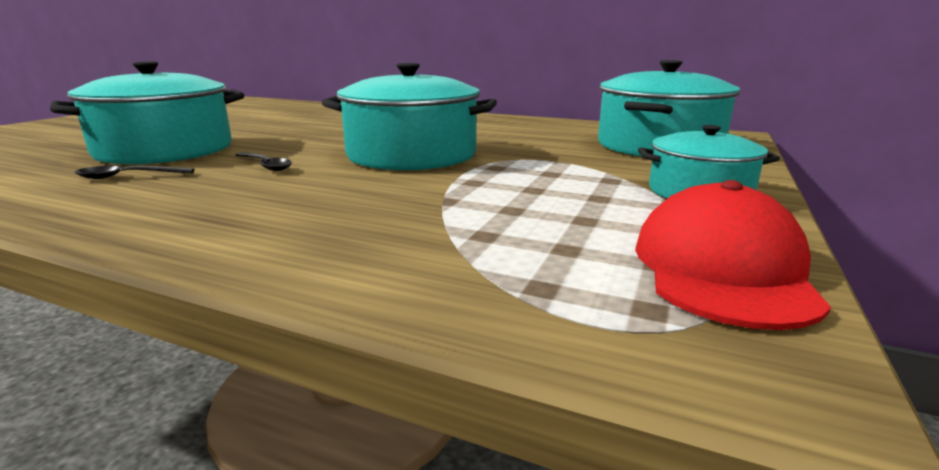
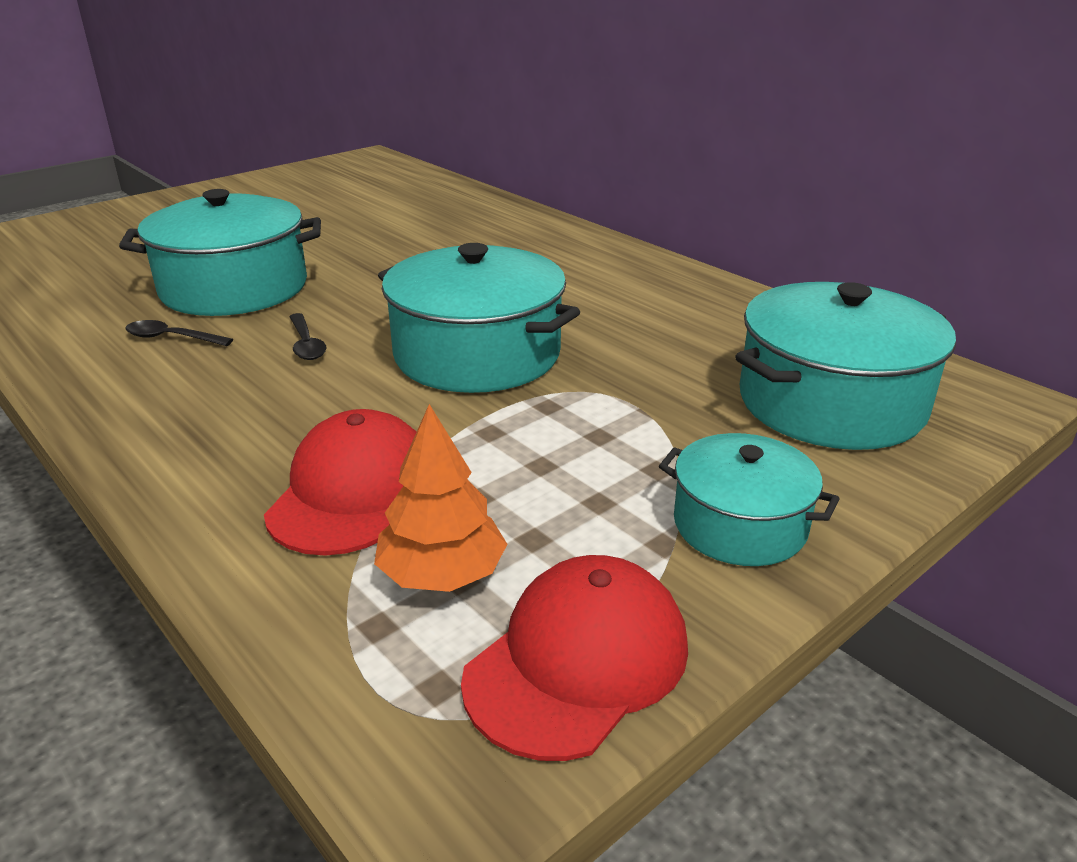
camera: 25 degrees right, 10 degrees up
none -> red cap [264,409,417,556]
none -> orange tree [374,404,507,592]

